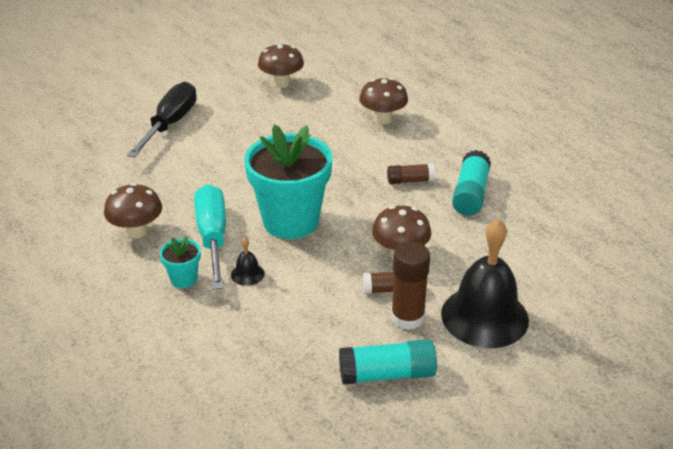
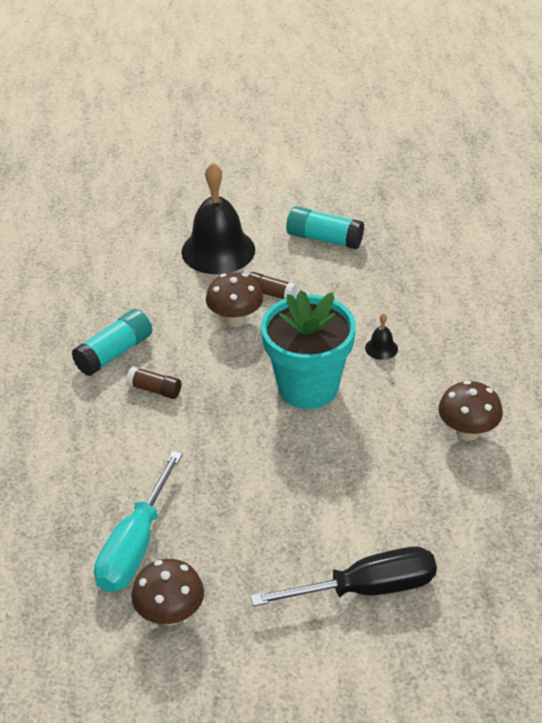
camera: 150 degrees left, 5 degrees up
black screwdriver [127,82,197,158] -> black screwdriver turned 150 degrees counterclockwise [250,547,437,606]
turquoise flower pot [160,236,201,288] -> none
turquoise screwdriver [194,184,226,290] -> turquoise screwdriver moved to [94,451,183,592]
brown mushroom [359,78,408,125] -> none
brown glue stick [391,242,430,330] -> none

